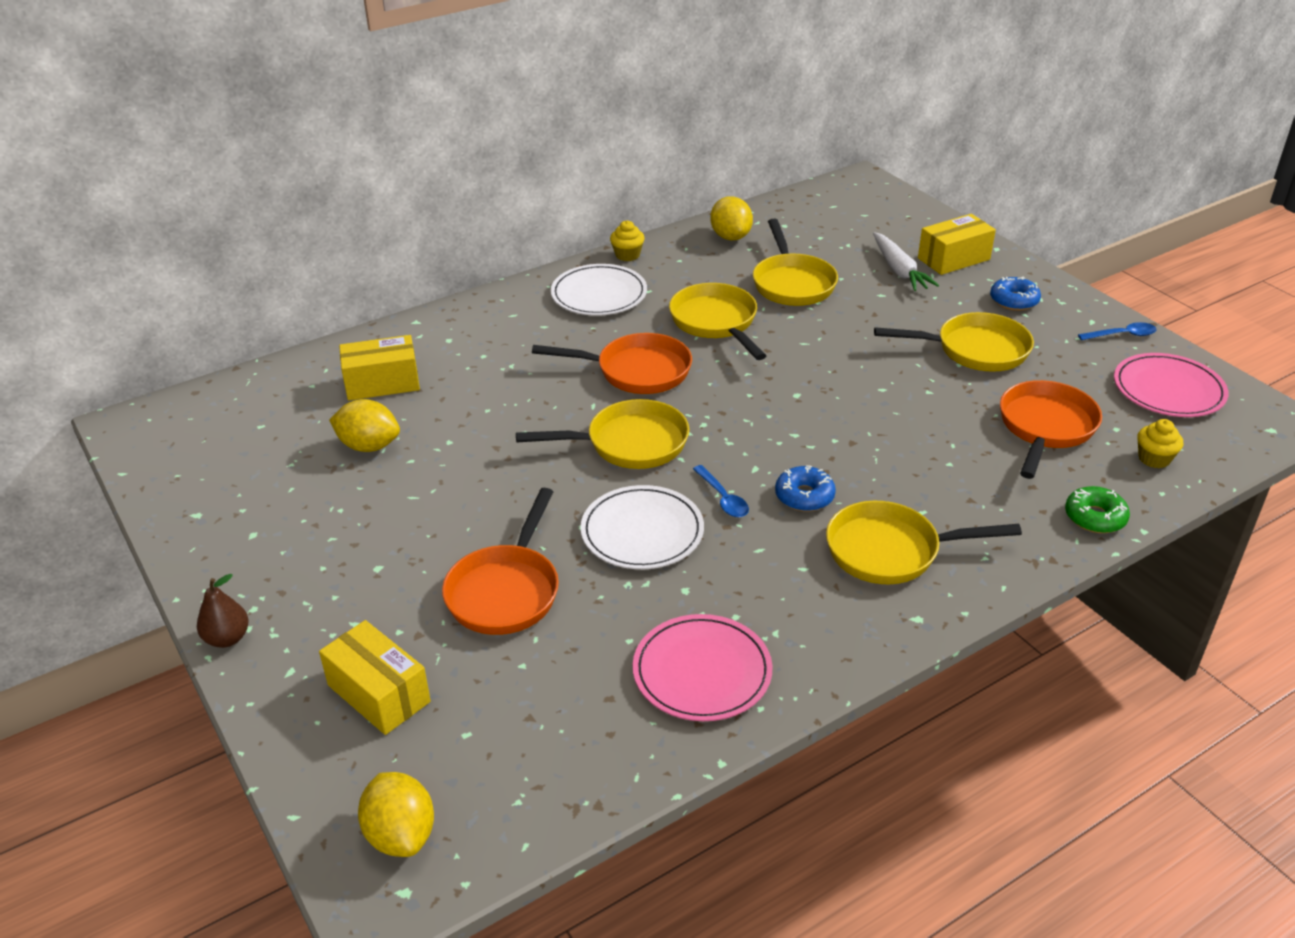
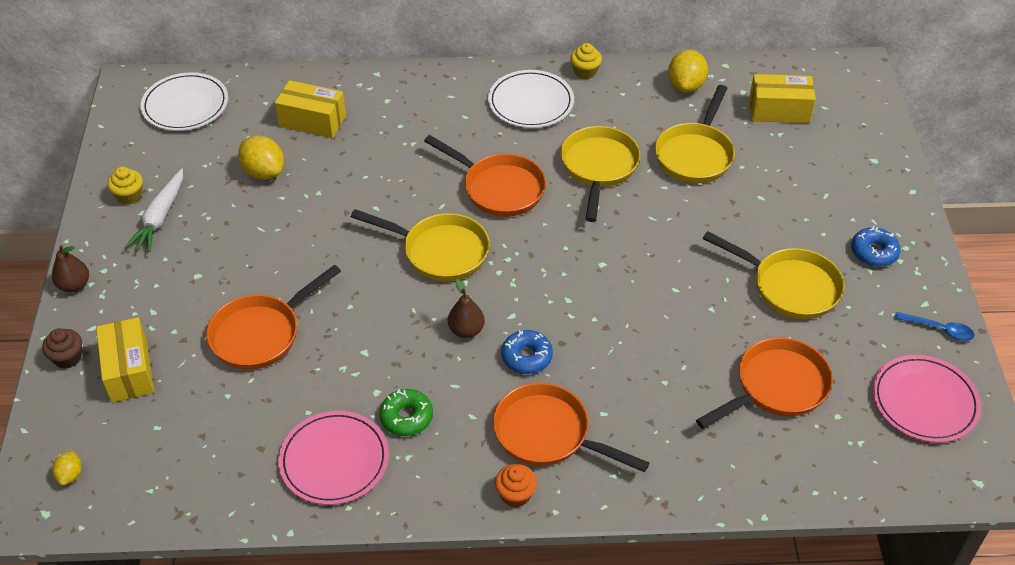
camera: 30 degrees right, 10 degrees up
yellow lemon [358,772,434,857] -> yellow lemon [52,451,82,486], size x0.54
white plate [580,485,704,569] -> white plate moved to [141,72,228,131]
blue spoon [693,465,749,517] -> brown pear [448,279,485,338]
yellow pan [826,501,1022,584] -> orange pan [493,383,649,472]
white carrot [873,232,939,291] -> white carrot moved to [125,168,183,252]
yellow box [918,214,996,275] -> yellow box moved to [749,74,816,123]
green donut [1065,486,1130,533] -> green donut moved to [379,389,433,436]
yellow cupcake [1137,419,1183,468] -> yellow cupcake moved to [107,167,143,205]
none -> brown cupcake [42,328,82,369]
none -> orange cupcake [495,464,537,508]

